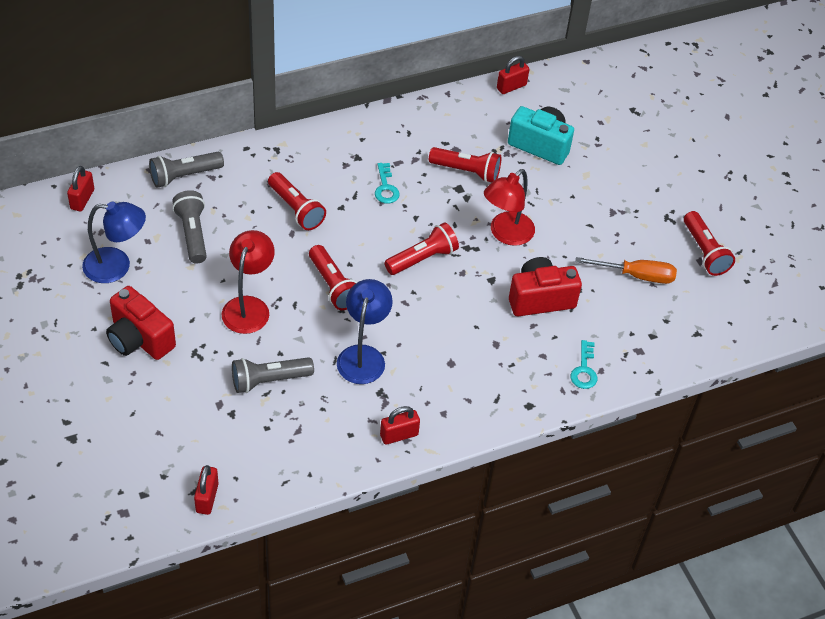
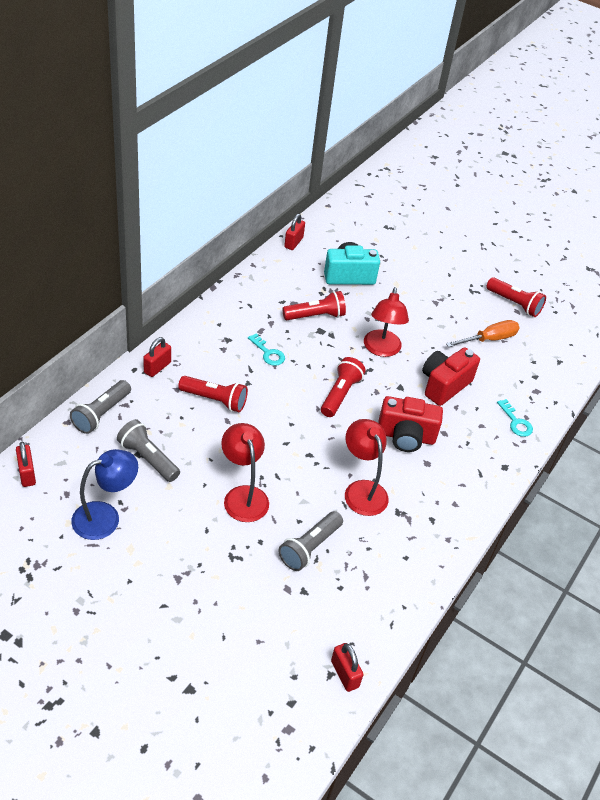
camera: 35 degrees left, 5 degrees down
red camera [106,286,176,360] -> red camera moved to [378,396,443,452]
red flashlight [309,245,357,310] -> none
blue lamp [337,279,393,384] -> red lamp [345,419,389,516]
red padlock [380,406,420,445] -> red padlock moved to [143,337,171,377]

